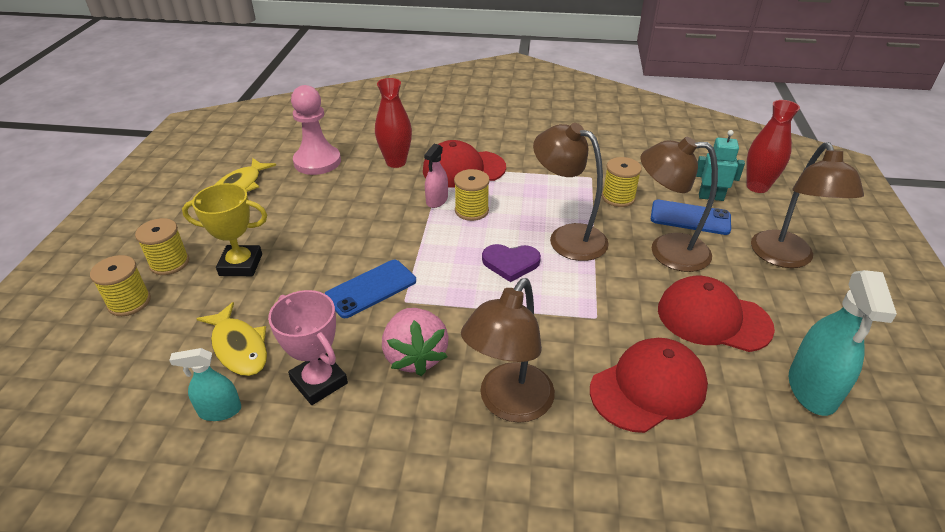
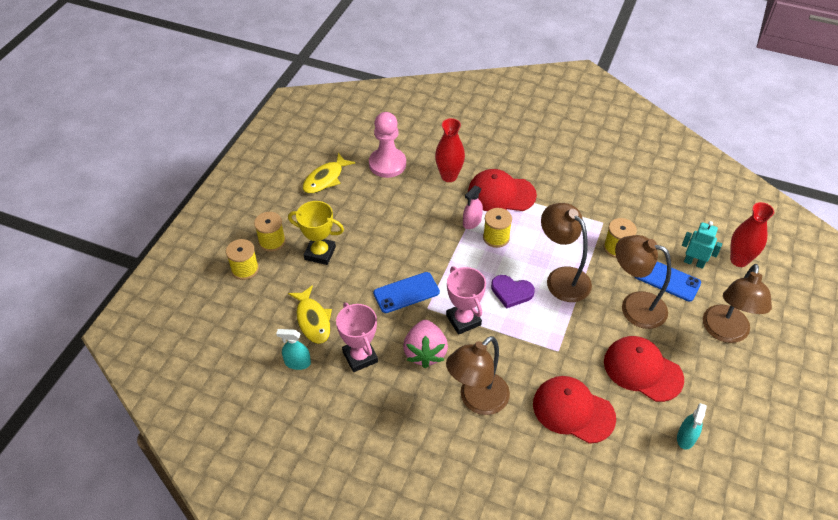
camera: 15 degrees right, 10 degrees up
red cap [590,338,708,433] -> red cap turned 135 degrees counterclockwise [533,376,616,444]
turquoise spray bottle [789,270,897,416] -> turquoise spray bottle [677,403,707,450], size x0.58
none -> pink trophy [446,266,486,335]

